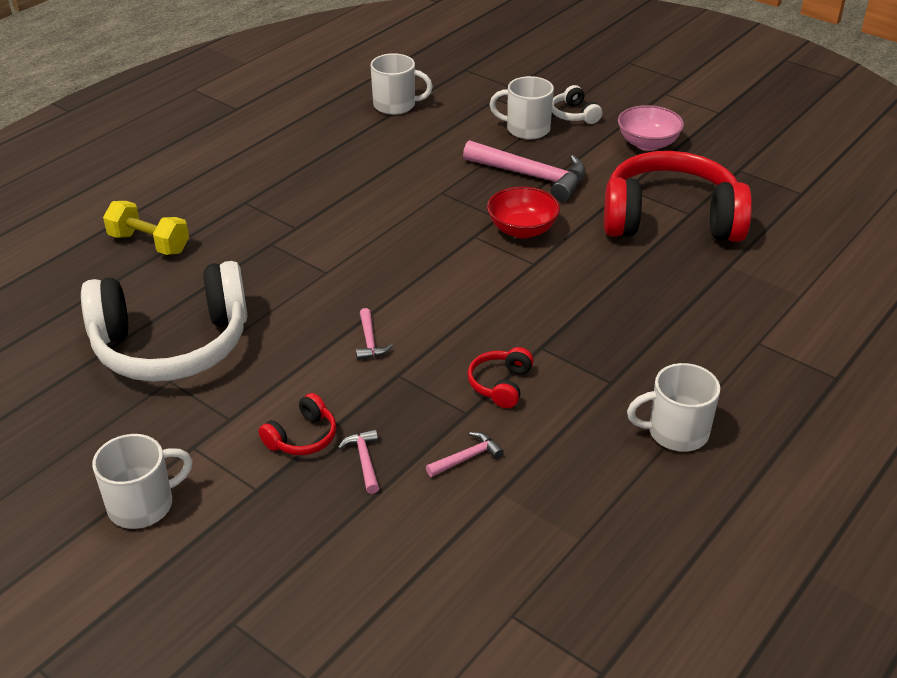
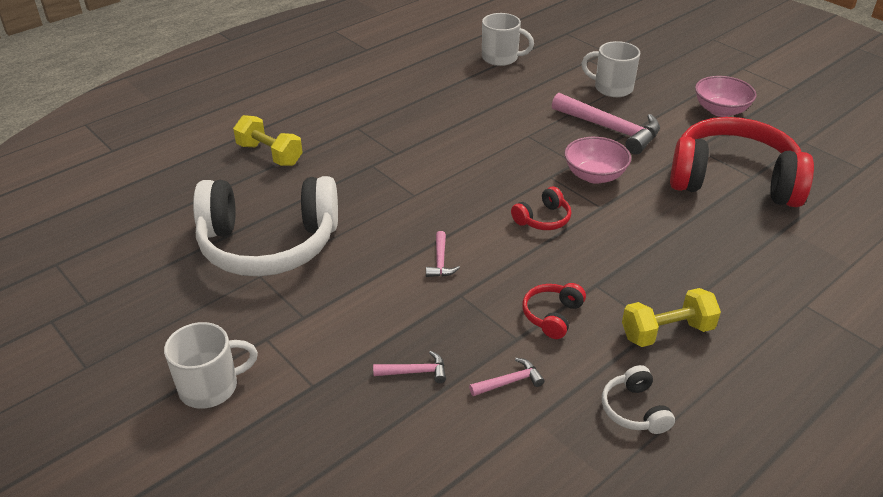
camera: 10 degrees right, 0 degrees up
red headphones [259,393,336,455] -> red headphones moved to [511,187,571,230]
pink hammer [338,429,379,494] -> pink hammer turned 90 degrees clockwise [373,351,446,383]
red bowl [487,186,560,238] -> pink bowl [565,137,631,184]
white headphones [552,85,602,124] -> white headphones moved to [602,365,675,434]
white mug [627,363,720,452] -> none
none -> yellow dumbbell [622,288,721,347]

